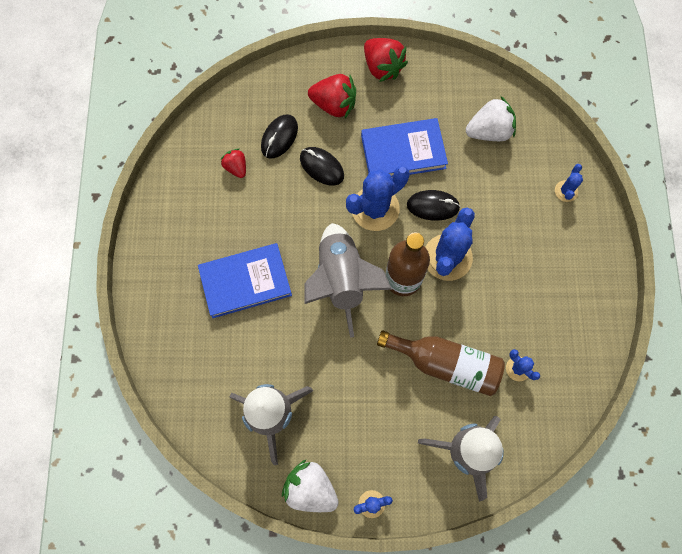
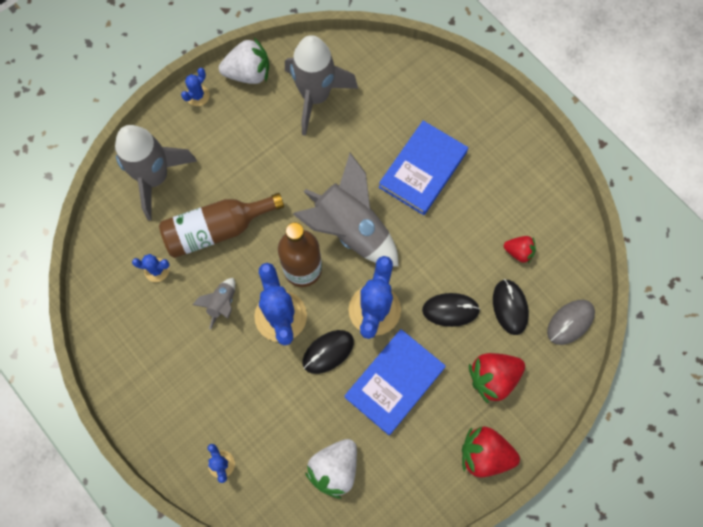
camera: 140 degrees right, 0 degrees up
none -> grey rocket [192,278,235,330]
none -> grey mouse [547,300,595,345]

